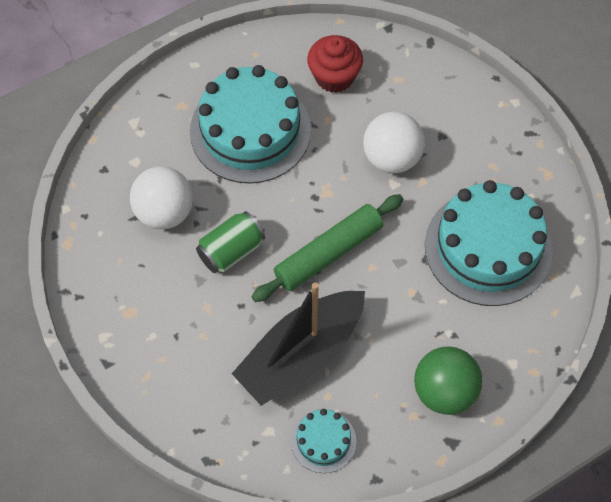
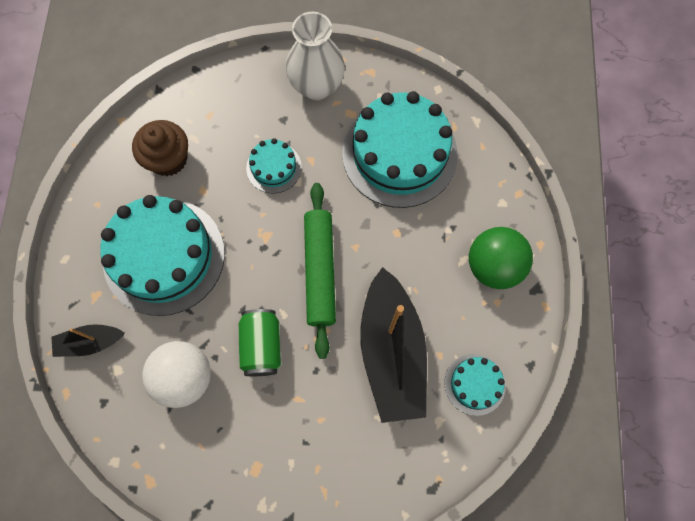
camera: 55 degrees left, 10 degrees up
red cupcake [307,35,363,93] -> brown cupcake [132,120,188,176]
white ball [363,112,425,173] -> turquoise cake [246,138,302,194]
none -> black boat [51,324,125,357]
none -> white vase [286,12,345,100]

